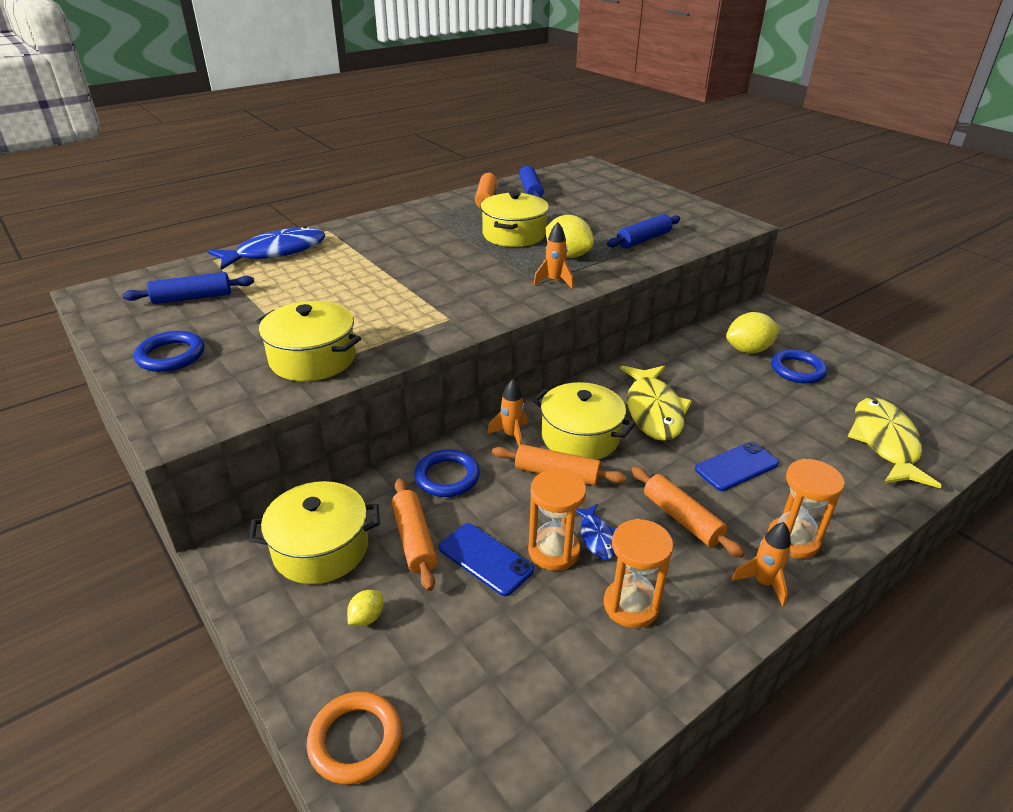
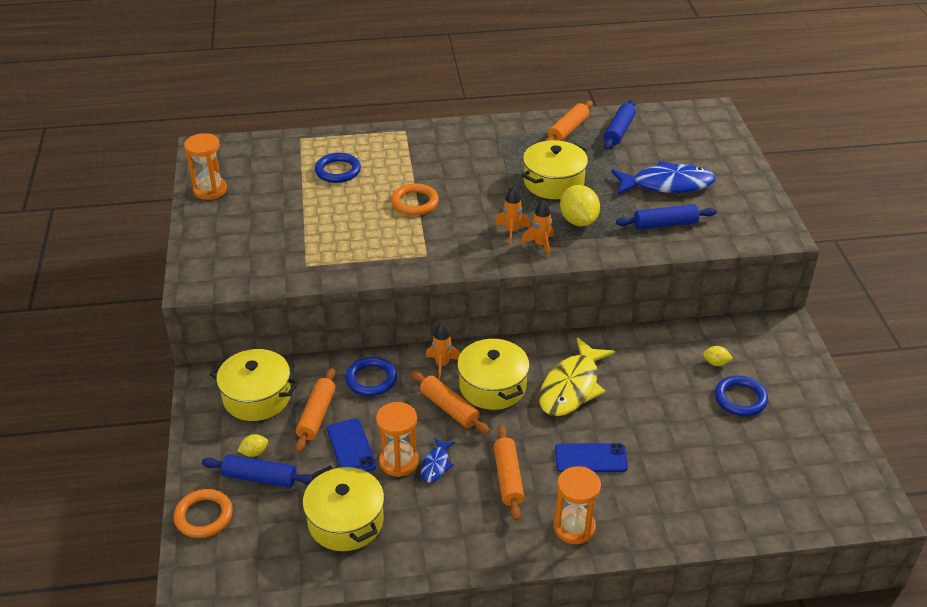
camera: 30 degrees right, 5 degrees up
blue rolling pin [122,272,254,304] -> blue rolling pin moved to [202,455,313,488]
blue ring [134,331,204,372] -> blue ring moved to [315,153,361,183]
blue fish [208,226,325,270] -> blue fish moved to [611,161,716,194]
yellow pot [256,301,361,381] -> yellow pot moved to [303,466,384,551]
orange hourglass [604,519,673,628] -> orange hourglass moved to [184,133,227,200]
yellow lemon [726,312,780,354] -> yellow lemon [703,346,733,366], size x0.50
orange rocket [732,522,791,607] -> orange rocket moved to [495,186,530,244]
yellow fish [847,397,942,488] -> none
none -> orange ring [391,183,439,216]

